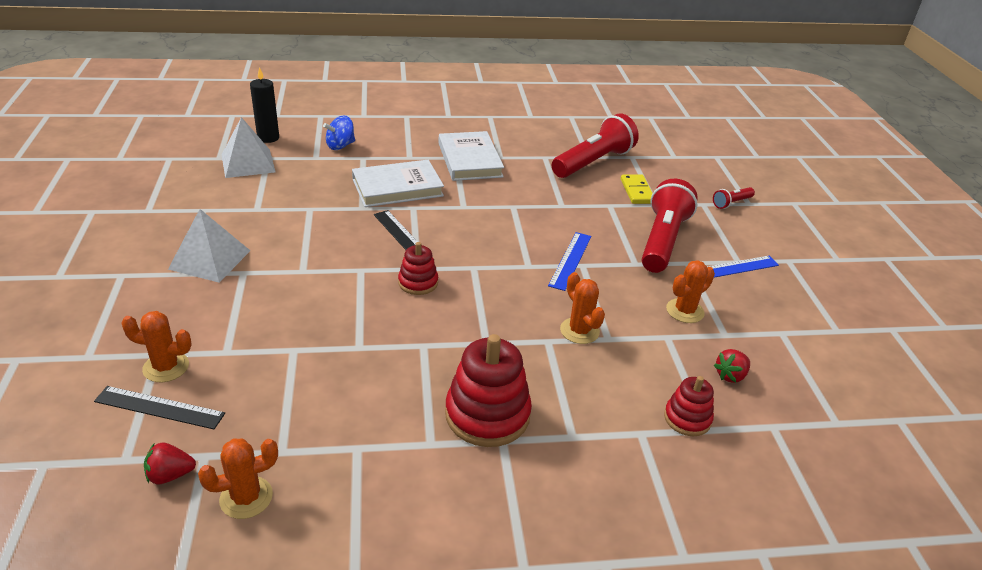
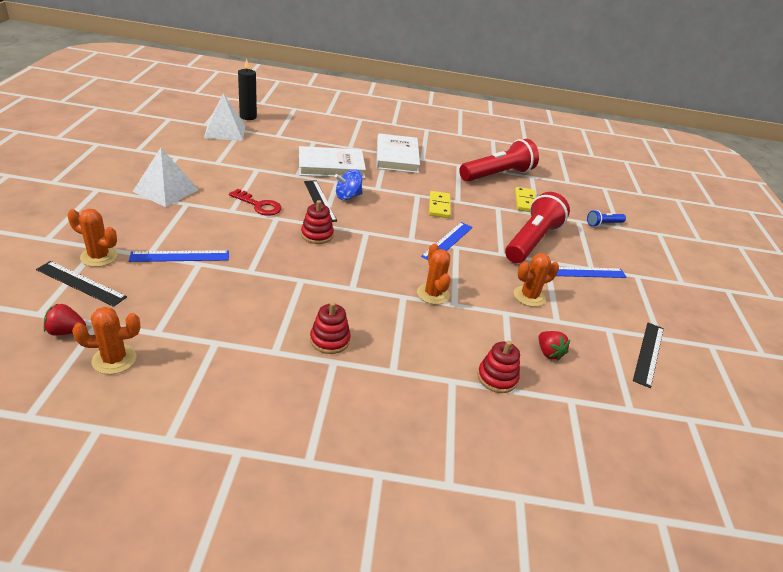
camera: 10 degrees right, 0 degrees up
blue spinning top [323,116,355,150] -> blue spinning top moved to [335,169,362,200]
red stacking toy [445,334,532,447] -> red stacking toy [310,302,351,354], size x0.56
red flashlight [713,187,755,209] -> blue flashlight [587,210,626,227]
red strawberry [714,349,750,383] -> red strawberry turned 90 degrees counterclockwise [538,331,570,361]
none -> blue ruler [129,250,229,262]
none -> red key [229,189,282,216]
none -> yellow domino [429,191,451,218]
none -> black ruler [633,323,664,388]

